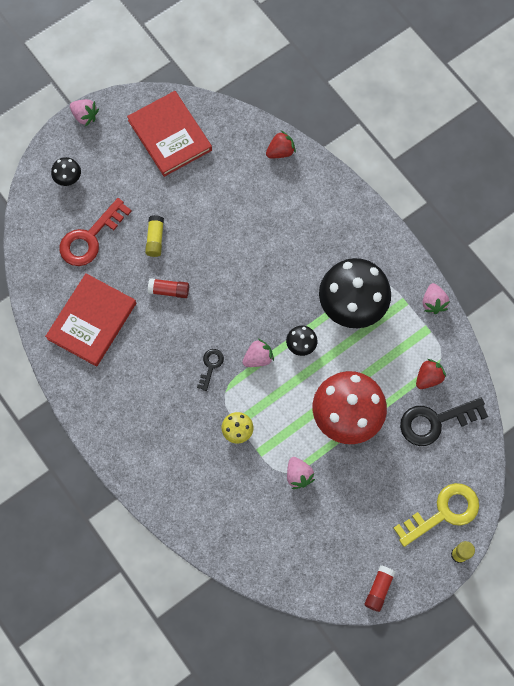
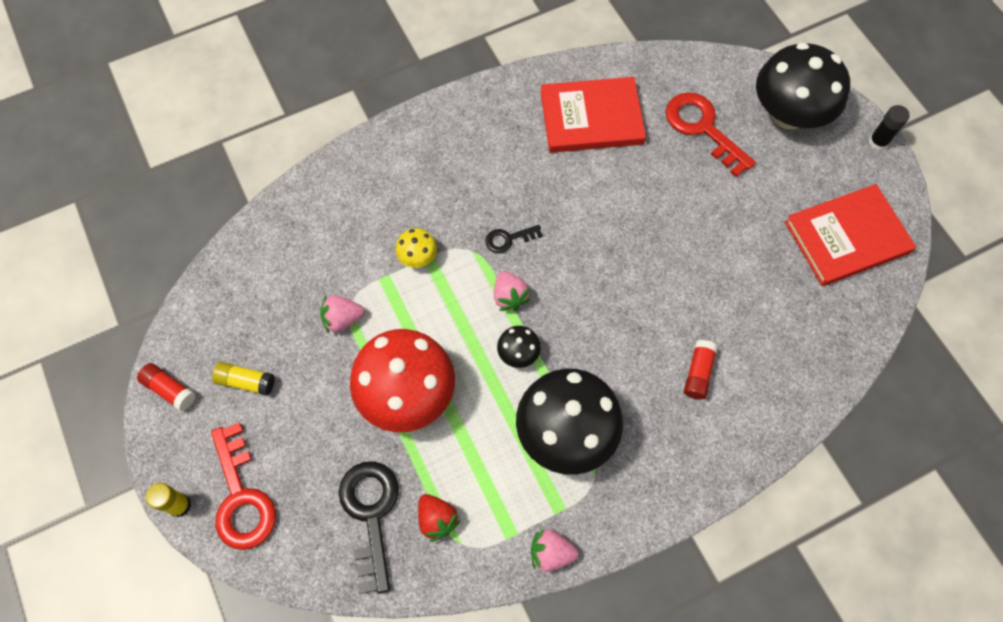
camera: 100 degrees right, 5 degrees down
red book [45,273,136,367] -> red book turned 45 degrees counterclockwise [541,77,646,153]
black mushroom [51,157,81,186] -> black mushroom [756,42,850,129], size x2.30
pink strawberry [70,99,99,126] -> black glue stick [869,105,910,151]
yellow glue stick [145,215,164,257] -> yellow glue stick moved to [212,362,275,396]
red glue stick [148,278,189,298] -> red glue stick moved to [684,340,718,399]
black key [197,349,224,391] -> black key turned 135 degrees clockwise [485,225,543,253]
red strawberry [266,131,296,158] -> none
yellow key [393,483,479,547] -> red key [211,422,276,550]

